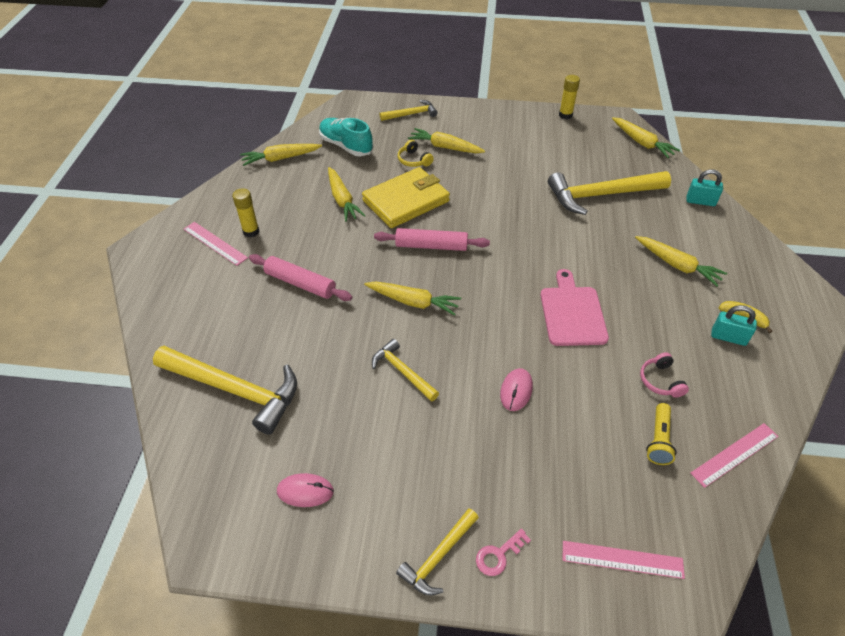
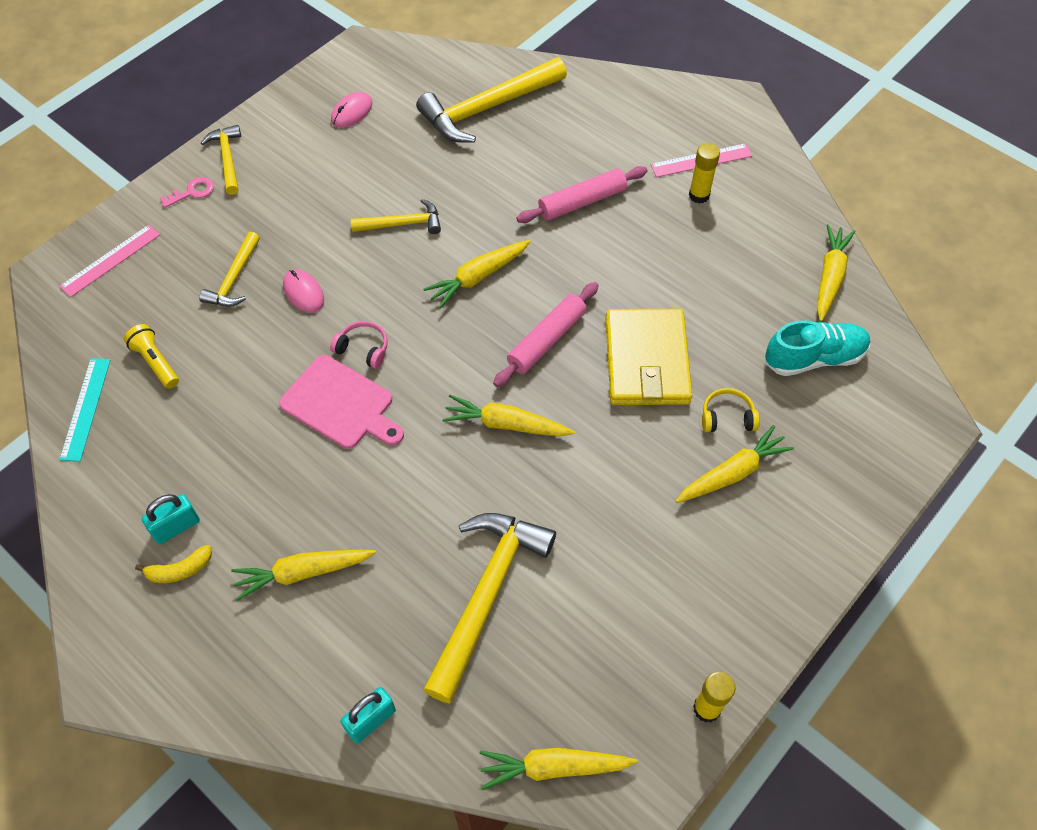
camera: 125 degrees right, 10 degrees up
yellow carrot [328,167,366,222] -> yellow carrot moved to [442,395,575,437]
yellow hammer [380,100,438,121] -> yellow hammer moved to [199,232,260,307]
pink key [476,528,531,576] -> pink key turned 60 degrees clockwise [160,177,214,208]
pink headphones [640,352,689,398] -> pink headphones moved to [330,321,388,369]
pink ruler [690,423,779,488] -> turquoise ruler [59,358,110,461]

